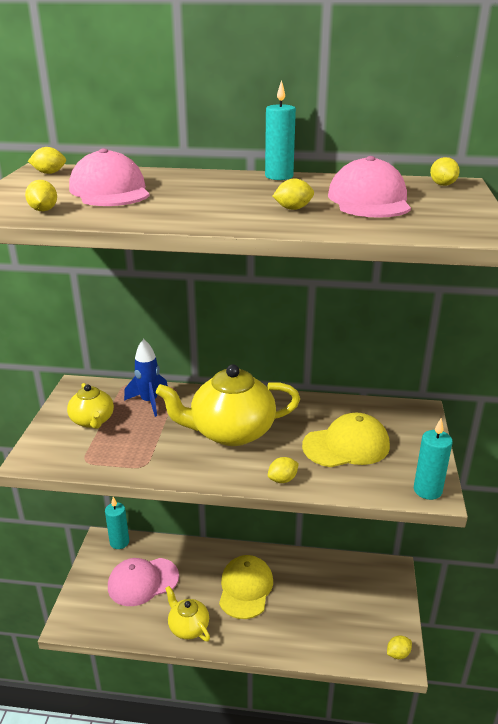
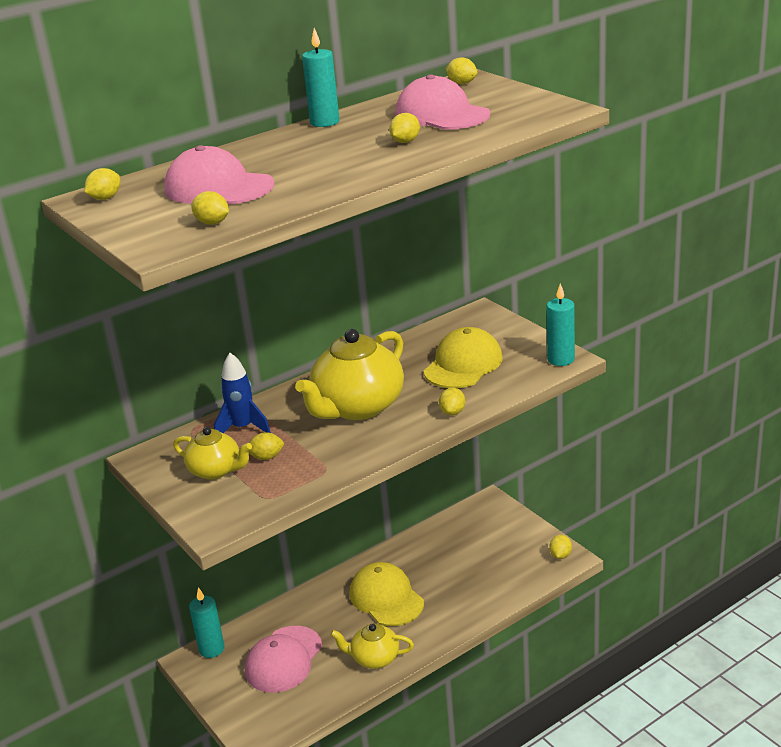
camera: 40 degrees left, 0 degrees up
none -> yellow lemon [249,432,284,460]

